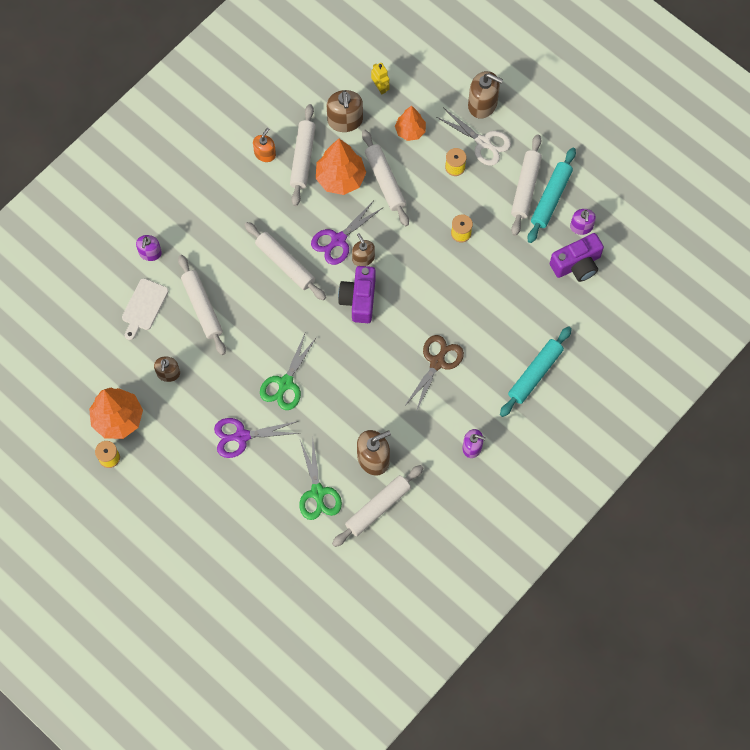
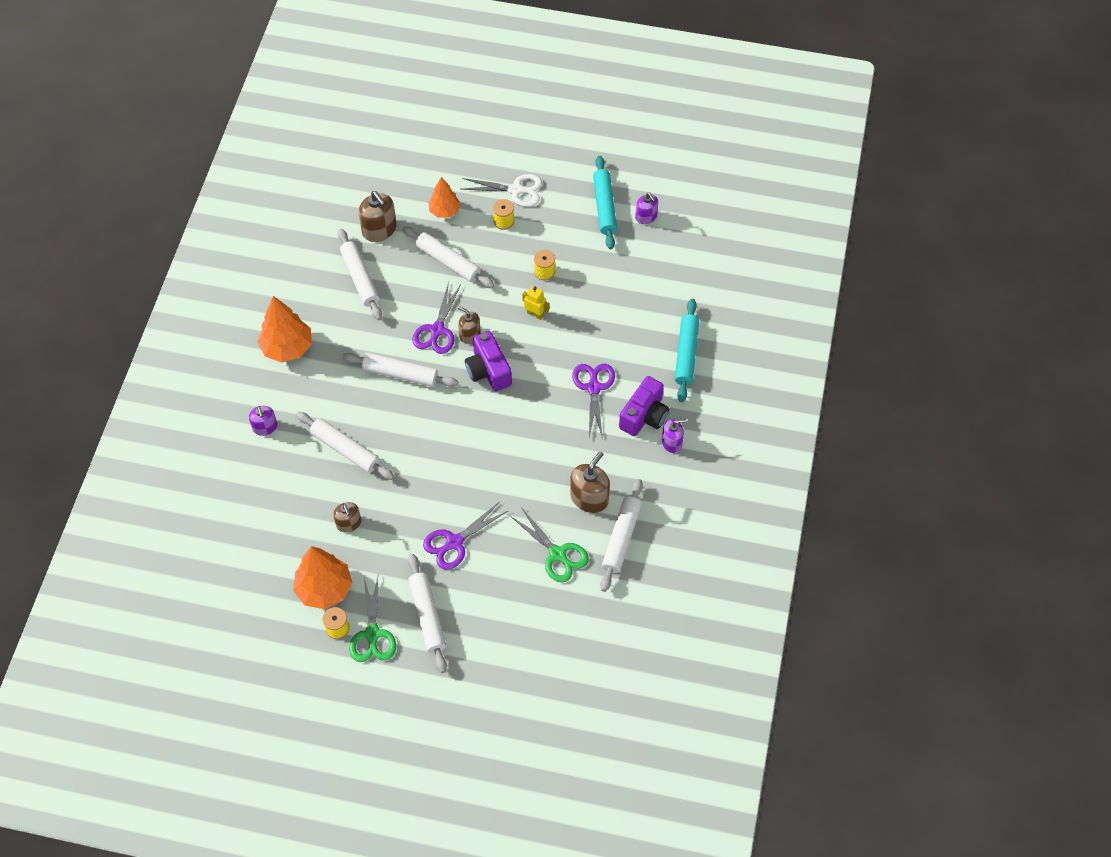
camera: 30 degrees left, 10 degrees down
white cutting board [122,278,169,340] -> none
orange soap dispenser [253,128,276,162] -> none
green scissors [260,334,317,410] -> green scissors moved to [349,576,396,662]
orange tree [316,139,366,195] -> orange tree moved to [258,296,312,363]
yellow robot [371,63,390,94] -> yellow robot moved to [522,286,549,320]
brown scissors [404,335,464,412] -> purple scissors [572,364,615,440]
brown soap dispenser [468,71,503,119] -> none
white rolling pin [511,134,542,236] -> white rolling pin moved to [408,554,447,673]
purple camera [550,233,604,282] -> purple camera moved to [619,376,669,436]

